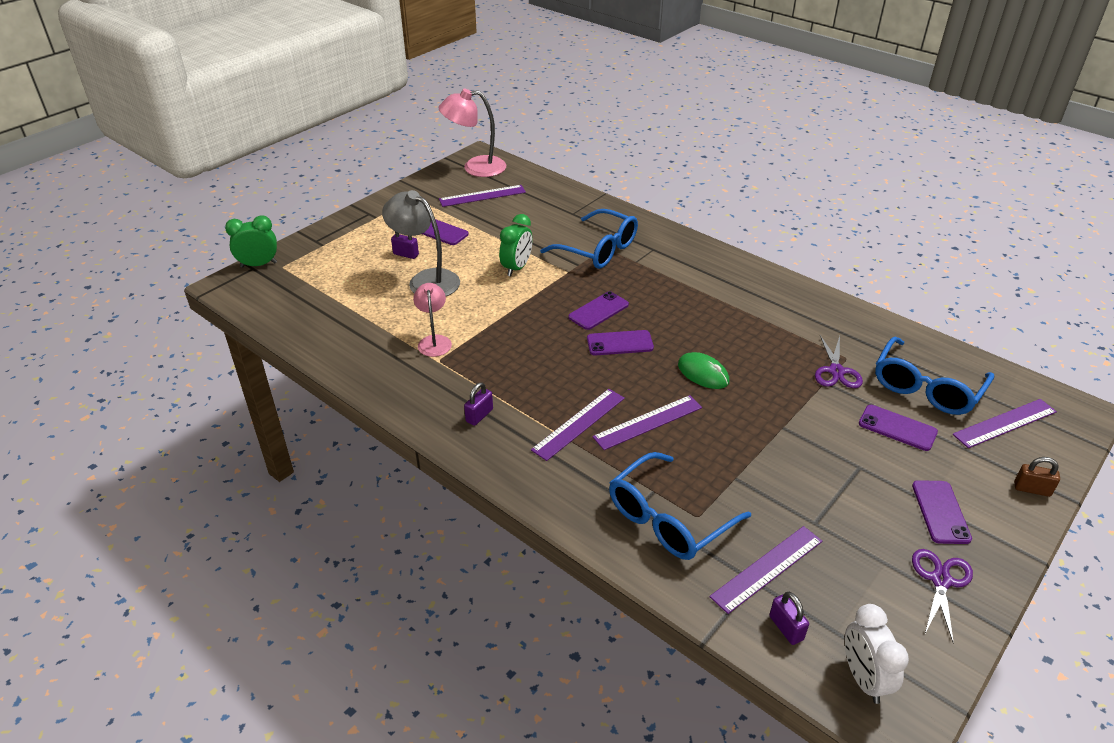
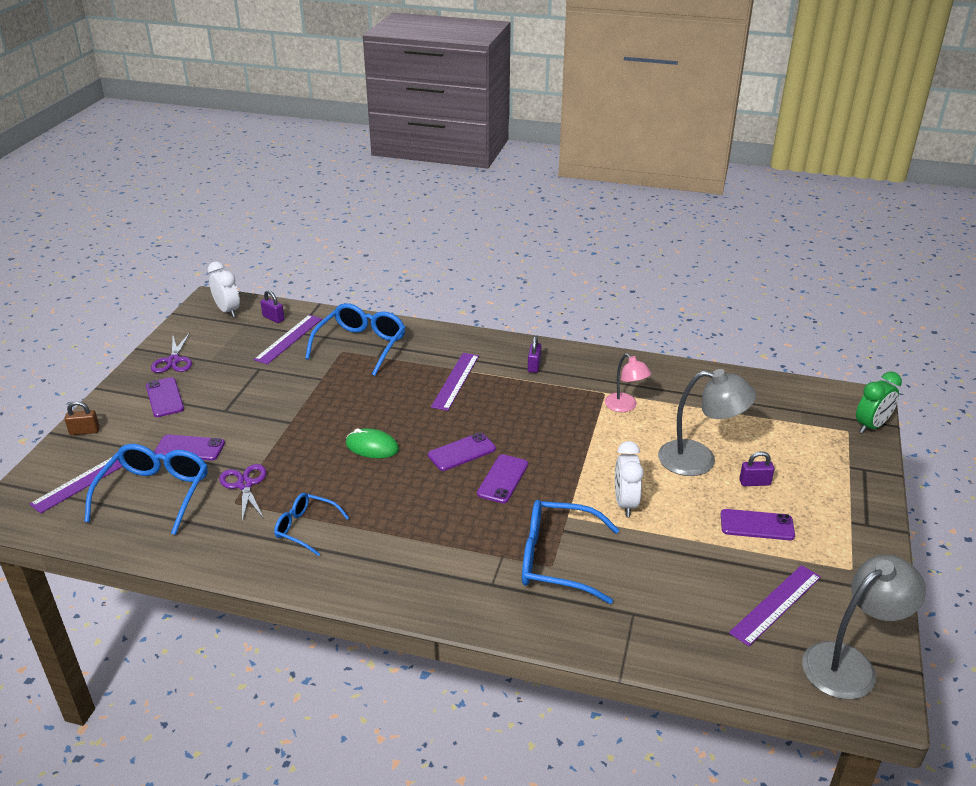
camera: 155 degrees right, 5 degrees down
pink lamp [439,89,506,177] -> grey lamp [802,555,926,700]
green clock [499,214,532,277] -> white clock [615,441,644,517]
purple ruler [592,395,702,450] -> none
none -> blue glasses [274,493,349,556]

